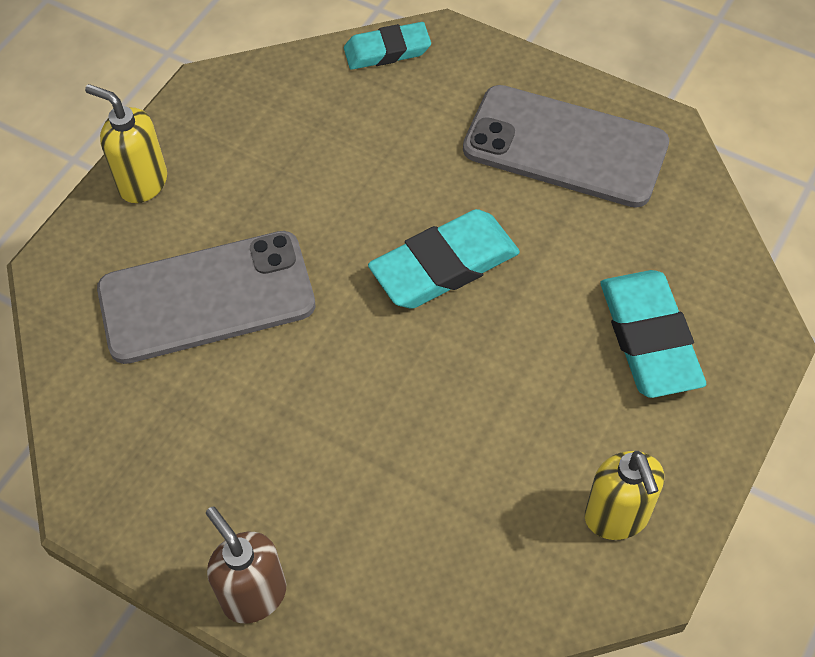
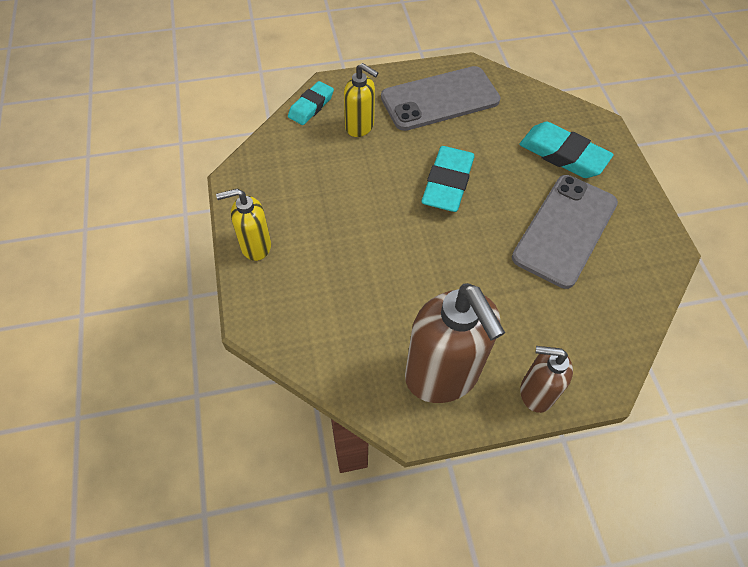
camera: 45 degrees left, 0 degrees up
grey phone [97,231,316,364] -> grey phone moved to [512,175,618,289]
yellow soap dispenser [585,451,664,540] -> yellow soap dispenser moved to [344,63,378,137]
none -> brown soap dispenser [405,283,505,403]

